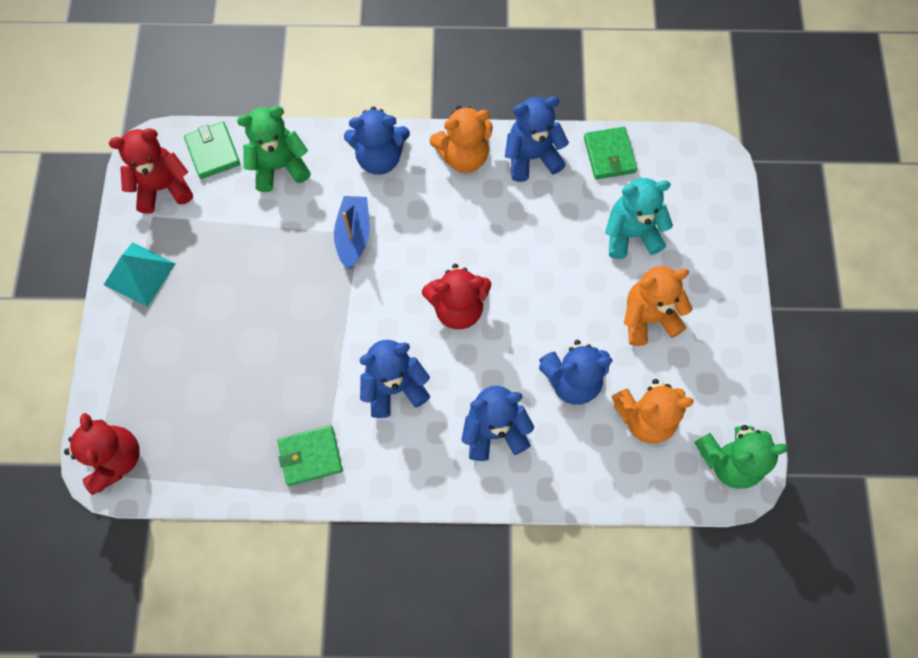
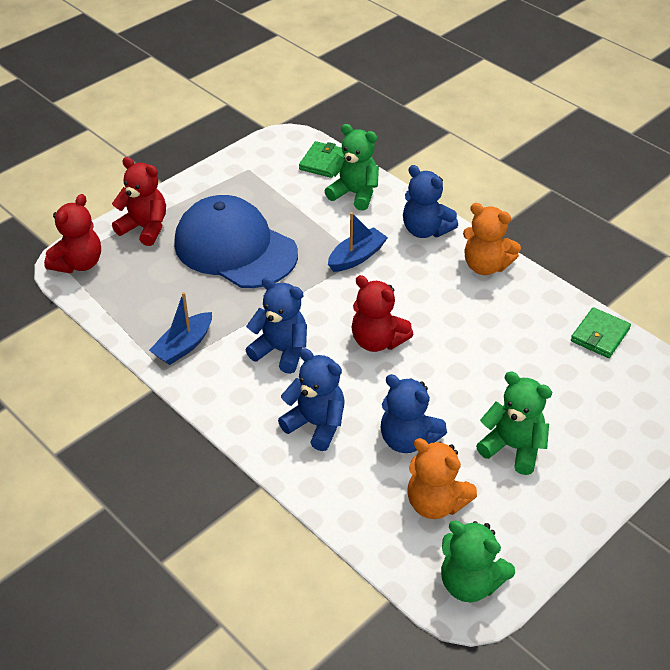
camera: 45 degrees right, 25 degrees down
turquoise pyramid [104,242,176,307] -> none
red teddy bear [109,128,193,214] -> red teddy bear moved to [112,157,166,246]
green wallet [277,425,343,486] -> blue boat [149,292,212,365]
blue teddy bear [505,96,569,182] -> none
turquoise teddy bear [605,178,673,259] -> none
orange teddy bear [624,266,692,346] -> green teddy bear [476,371,552,475]
none -> blue cap [174,195,298,288]

